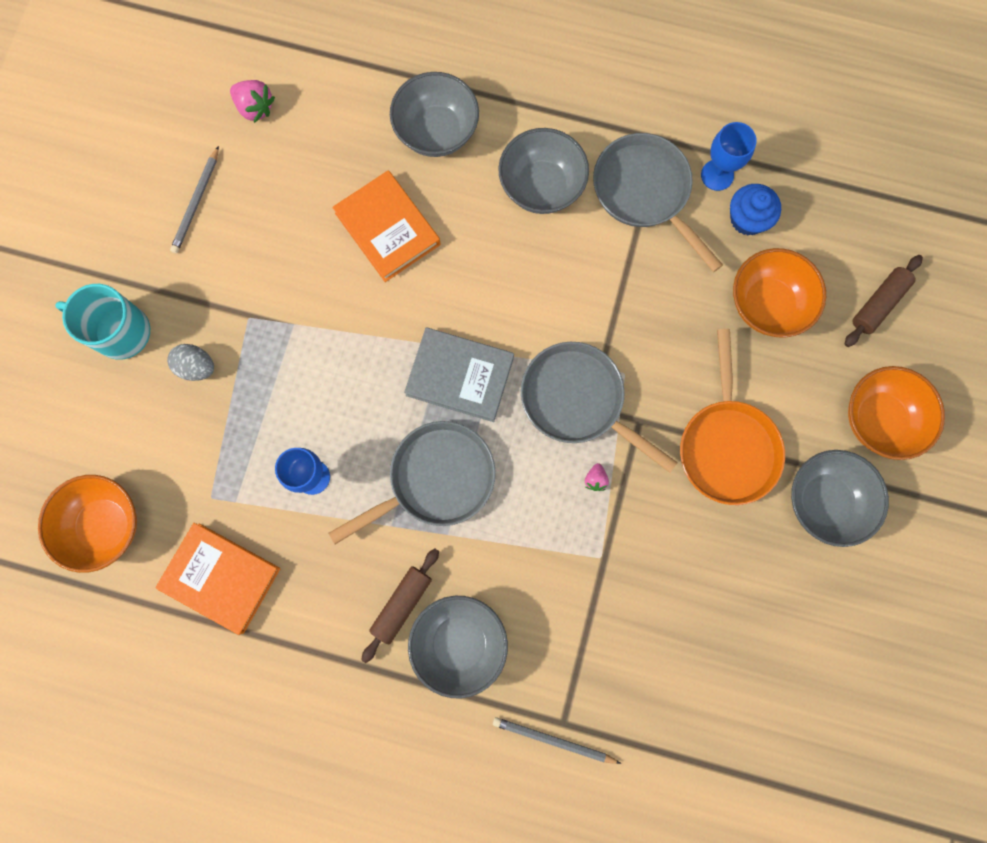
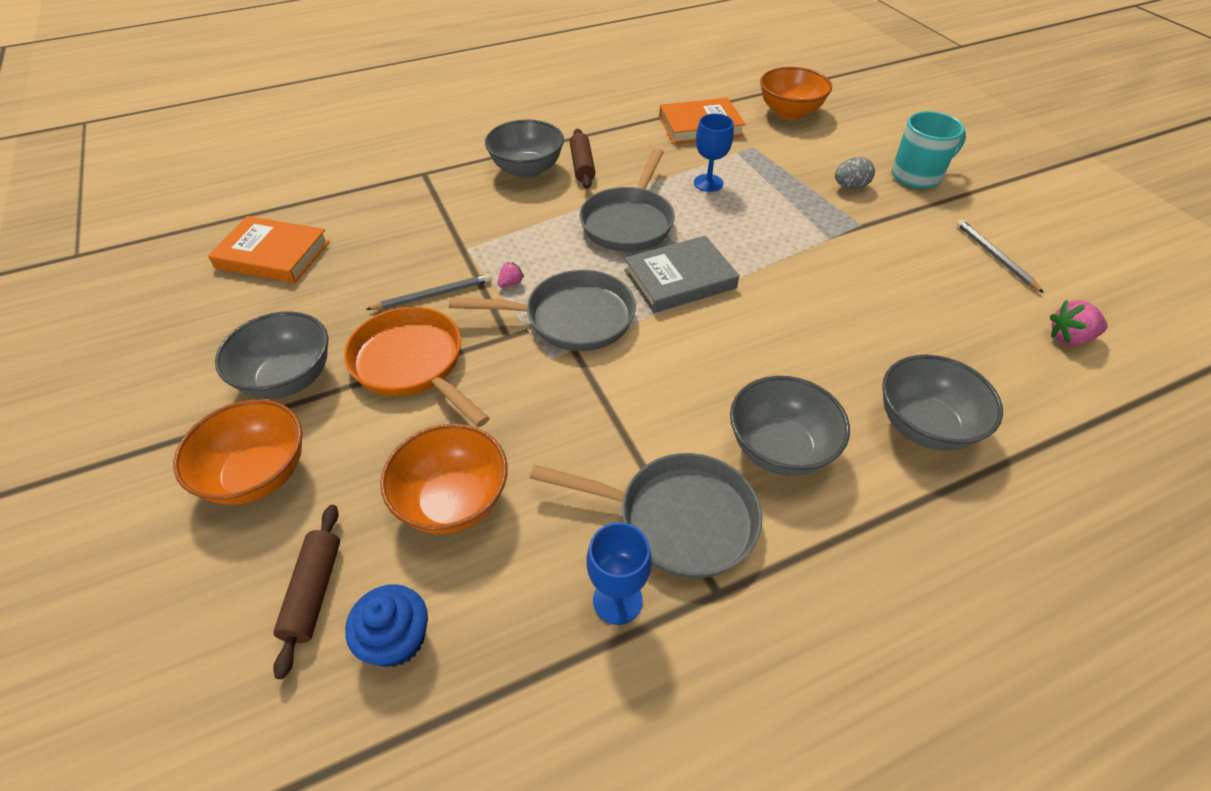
camera: 140 degrees right, 30 degrees down
orange book [332,171,440,282] -> orange book moved to [208,216,330,283]
grey pencil [493,717,621,764] -> grey pencil moved to [365,274,491,310]
pink strawberry [585,463,609,491] -> pink strawberry turned 75 degrees clockwise [498,262,524,288]
blue cupcake [730,184,781,235] -> blue cupcake moved to [345,584,428,667]

